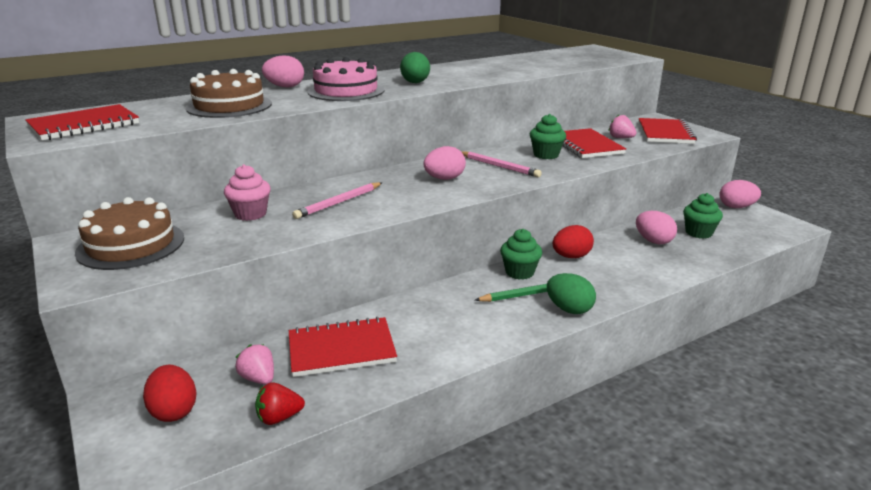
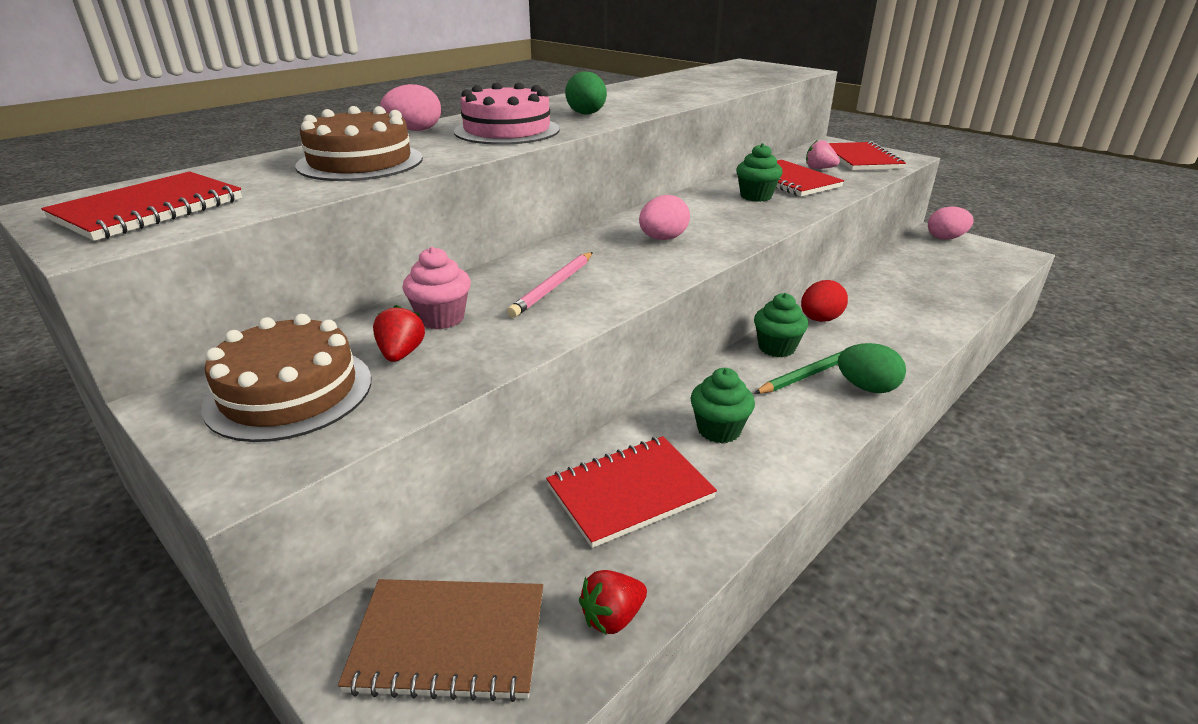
camera: 15 degrees left, 5 degrees up
red egg [143,365,197,422] -> brown notebook [338,579,543,702]
pink strawberry [235,344,274,385] -> none
pink pencil [462,152,542,177] -> none
pink egg [636,211,677,244] -> none
green cupcake [683,193,723,239] -> green cupcake moved to [690,368,755,443]
none -> red strawberry [373,305,425,362]

